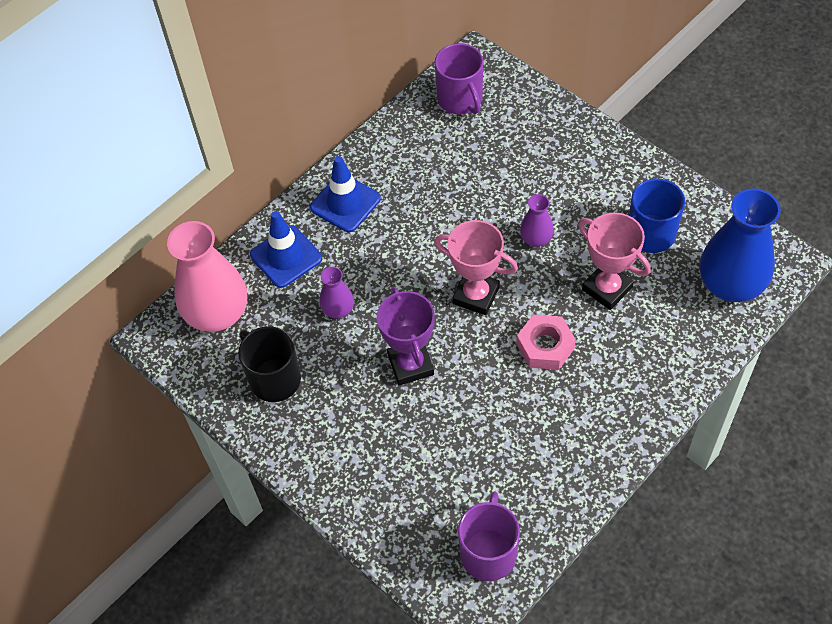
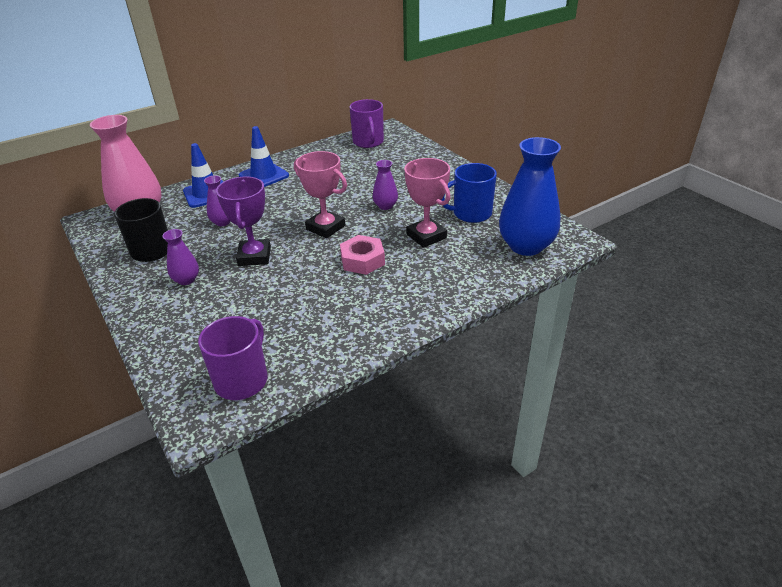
camera: 10 degrees right, 20 degrees down
none -> purple vase [162,229,199,285]

